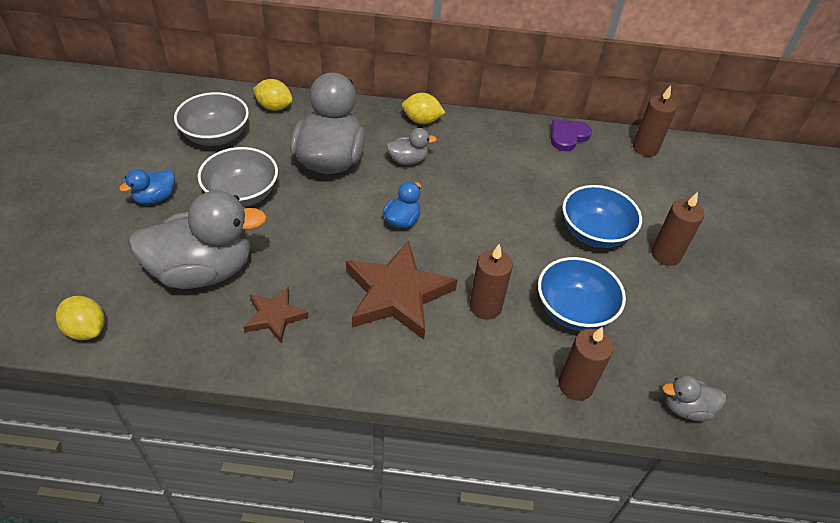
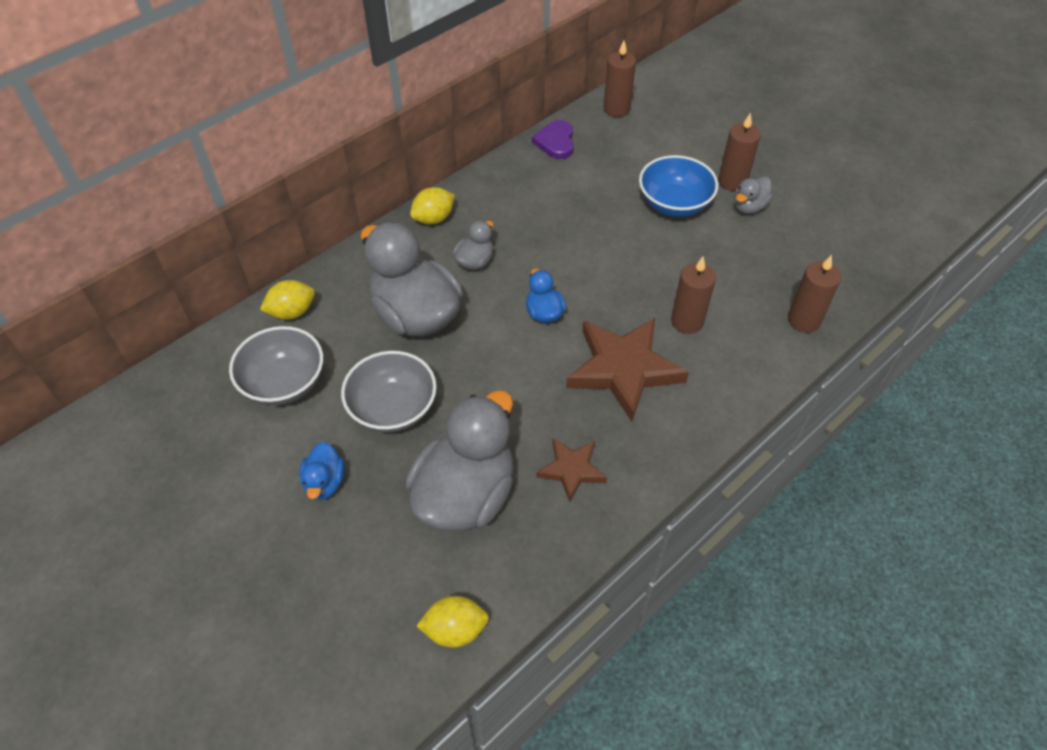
camera: 45 degrees left, 5 degrees up
blue bowl [538,257,626,331] -> none
grey duck [662,375,726,421] -> grey duck moved to [734,176,773,214]

